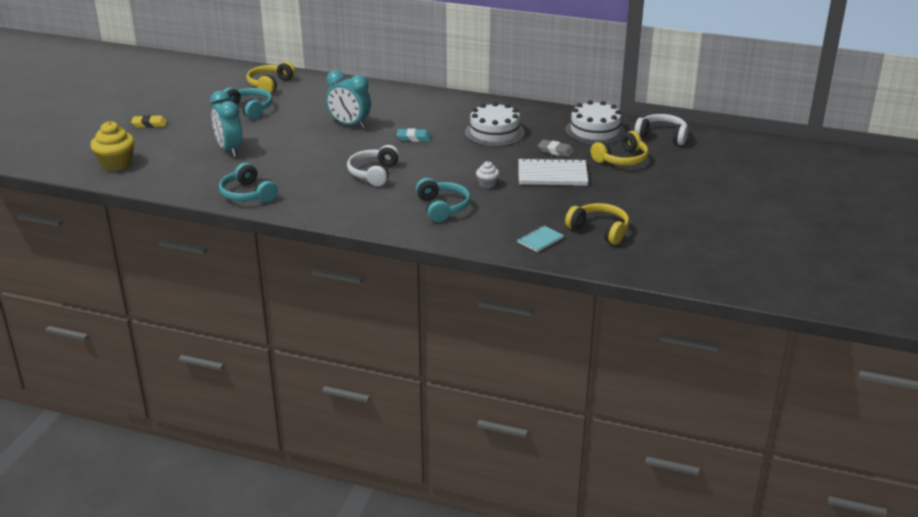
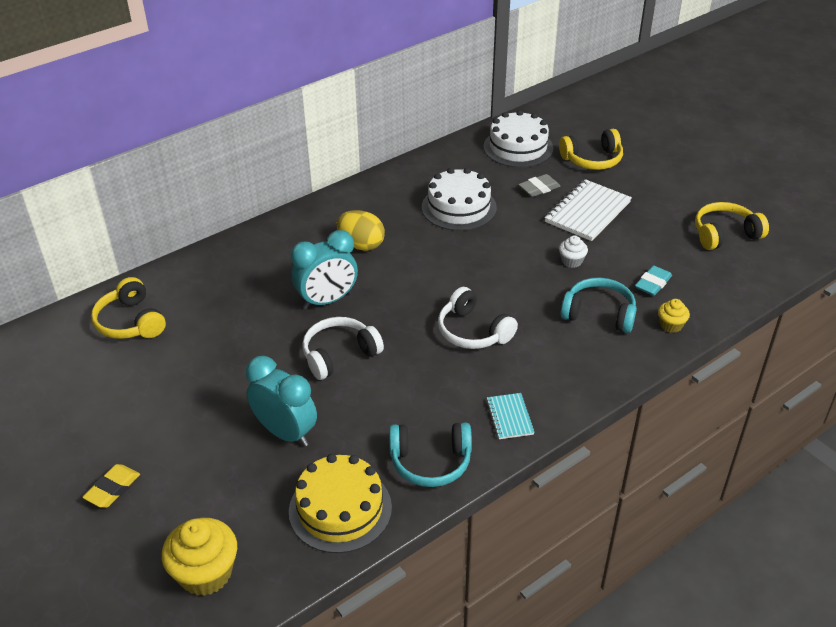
camera: 55 degrees left, 10 degrees up
turquoise clock [210,91,243,157] -> turquoise clock turned 150 degrees counterclockwise [246,356,317,447]
turquoise headphones [222,87,273,119] -> none
turquoise eraser [397,128,431,142] -> turquoise eraser moved to [635,266,672,296]
turquoise notebook [518,226,564,252] -> turquoise notebook moved to [486,393,534,439]
yellow headphones [591,131,648,165] -> yellow headphones turned 75 degrees clockwise [559,129,623,170]
white headphones [634,114,688,145] -> white headphones moved to [302,317,384,380]
none -> yellow cake [289,454,392,553]
none -> yellow egg [337,210,385,251]
none -> yellow cupcake [658,299,690,333]

